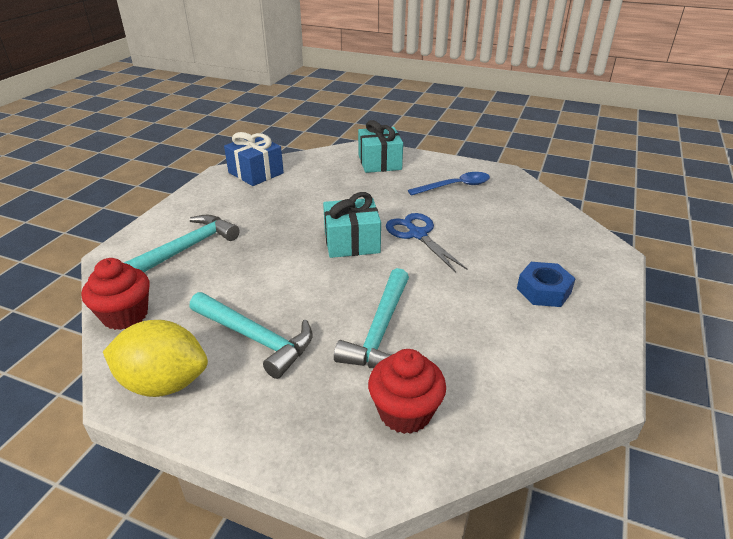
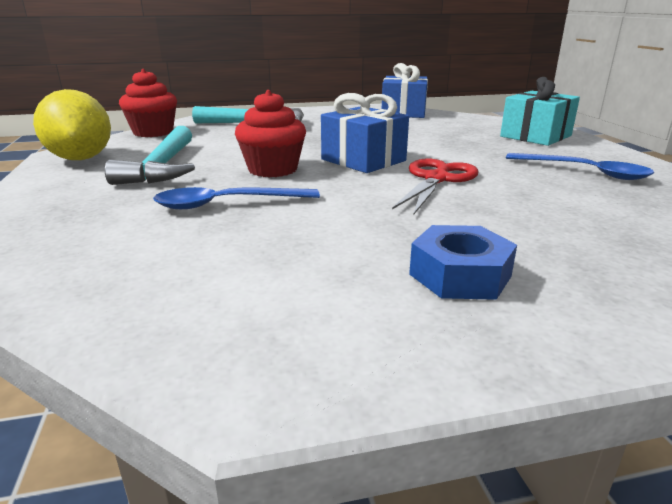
camera: 55 degrees right, 10 degrees down
turquoise gift [323,192,381,258] -> blue gift [321,93,409,173]
turquoise hammer [334,268,409,368] -> blue spoon [153,187,320,209]
red cupcake [368,349,446,434] -> red cupcake moved to [235,90,306,177]
blue scissors [386,213,467,273] -> red scissors [392,159,479,215]

